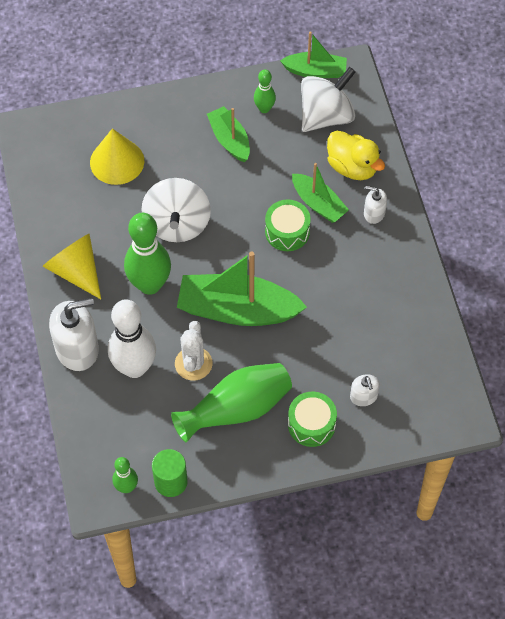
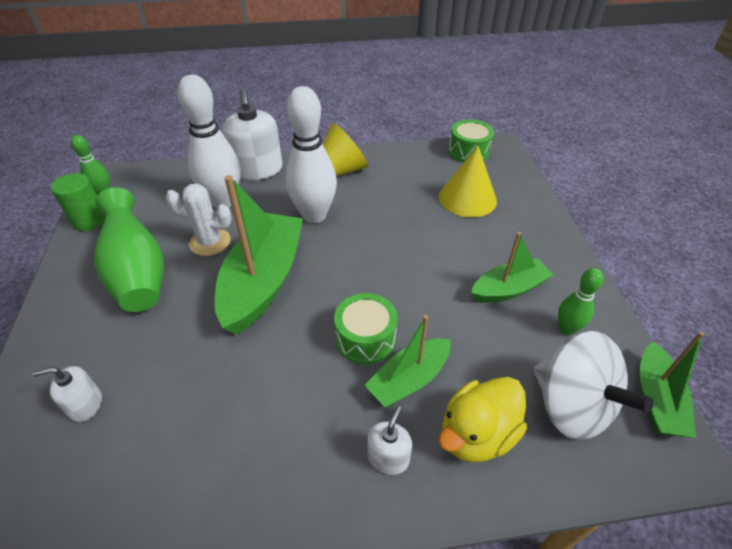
camera: 95 degrees right, 15 degrees down
green bowling pin [124,213,171,295] -> white bowling pin [285,86,337,223]
white spinning top [141,178,211,242] -> none
green drum [288,392,337,447] -> green drum moved to [448,120,494,162]

